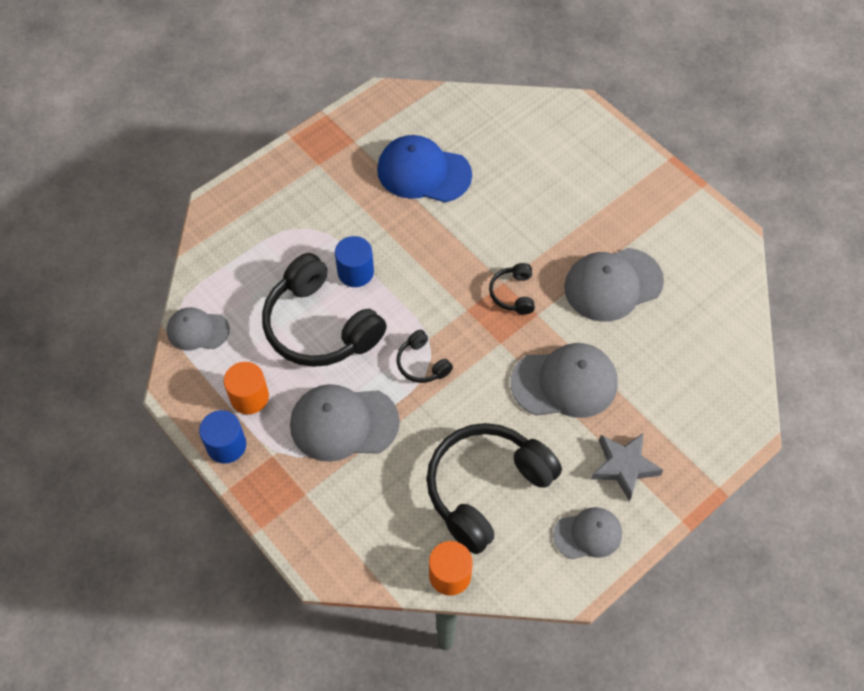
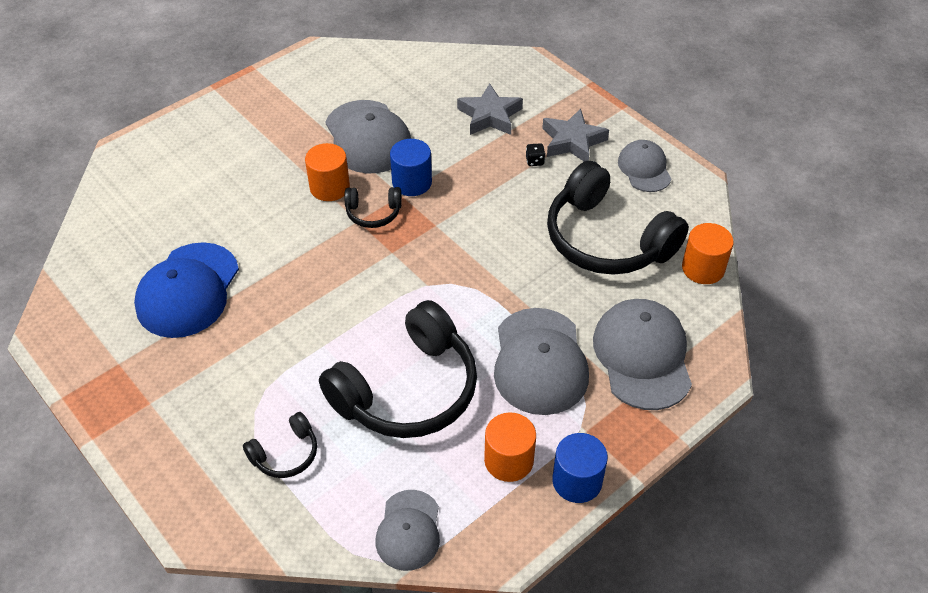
camera: 90 degrees left, 10 degrees down
blue cylinder [335,236,374,287] -> blue cylinder moved to [390,139,432,196]
black headphones [397,330,453,383] -> black headphones moved to [243,412,317,478]
grey cap [511,343,618,418] -> grey cap moved to [593,299,692,410]
none -> orange cylinder [305,143,350,201]
none -> grey star [457,83,523,135]
none -> black dice [526,143,545,166]

